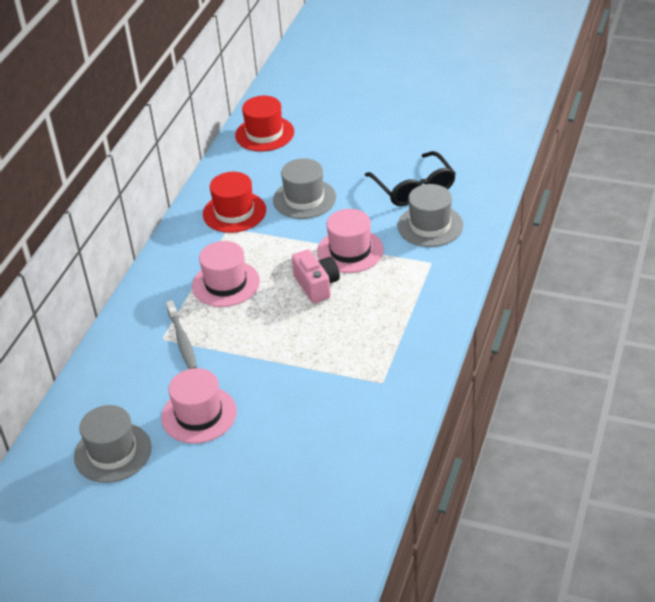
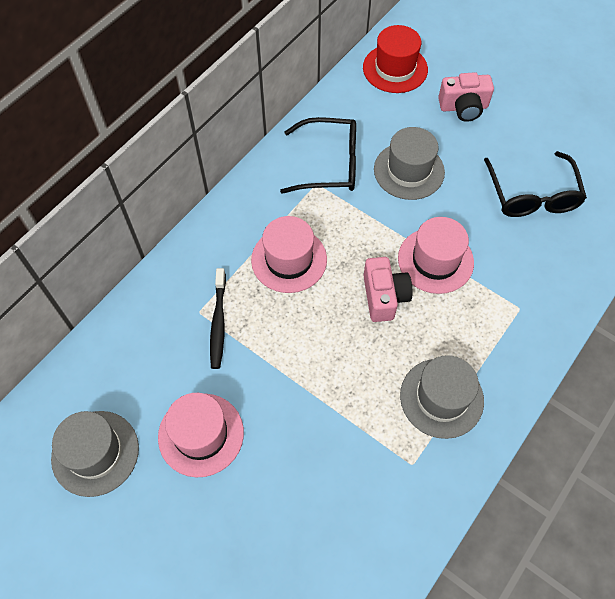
camera: 15 degrees right, 20 degrees up
grey toothbrush [166,300,197,369] -> black toothbrush [210,268,226,369]
red hat [203,172,266,233] -> black glasses [280,117,356,194]
grey hat [397,184,463,247] -> grey hat moved to [400,355,484,439]
none -> pink camera [438,72,494,122]

